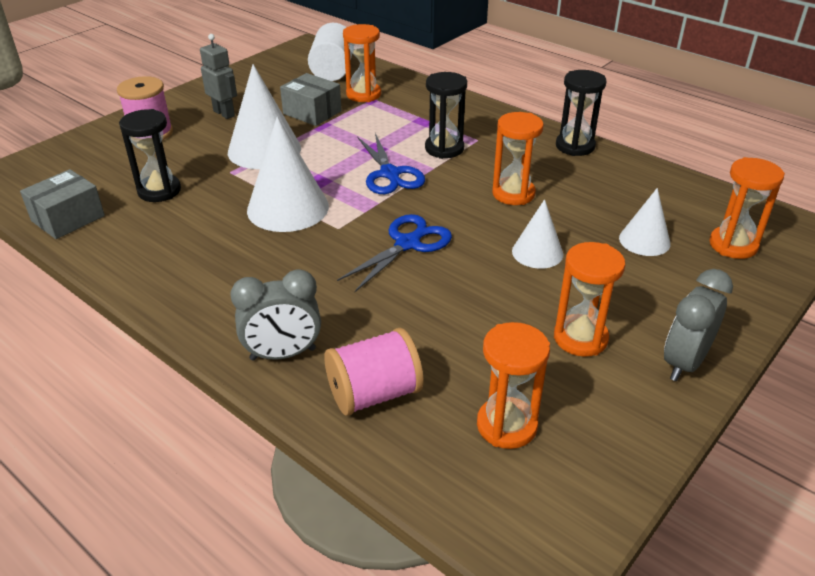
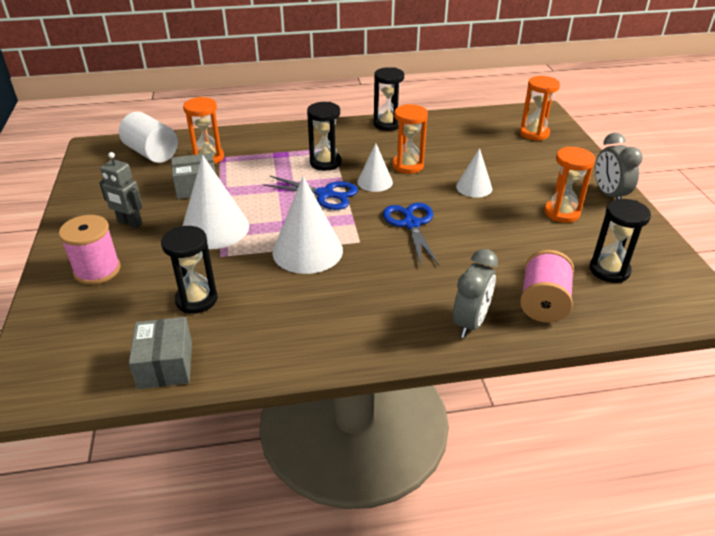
camera: 50 degrees left, 0 degrees up
grey robot [200,34,237,119] -> grey robot turned 150 degrees counterclockwise [99,152,142,229]
orange hourglass [477,322,550,449] -> black hourglass [589,199,651,283]
white cone [619,188,671,256] -> white cone moved to [357,143,393,192]

